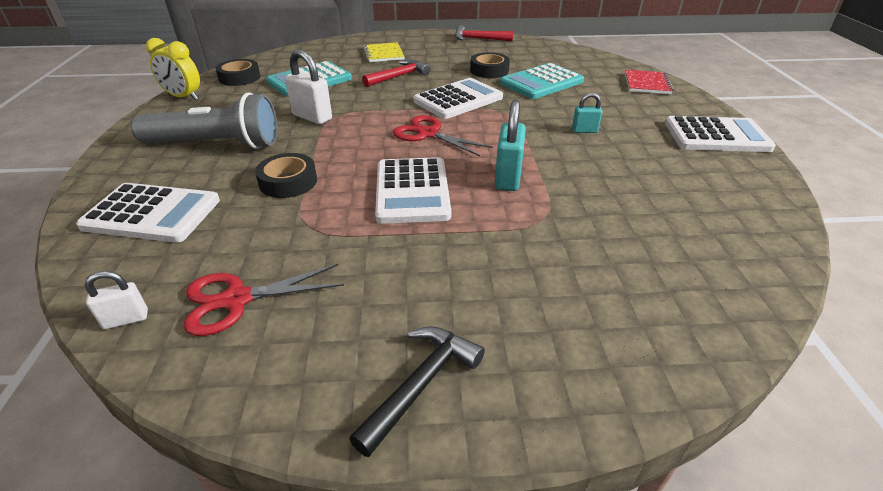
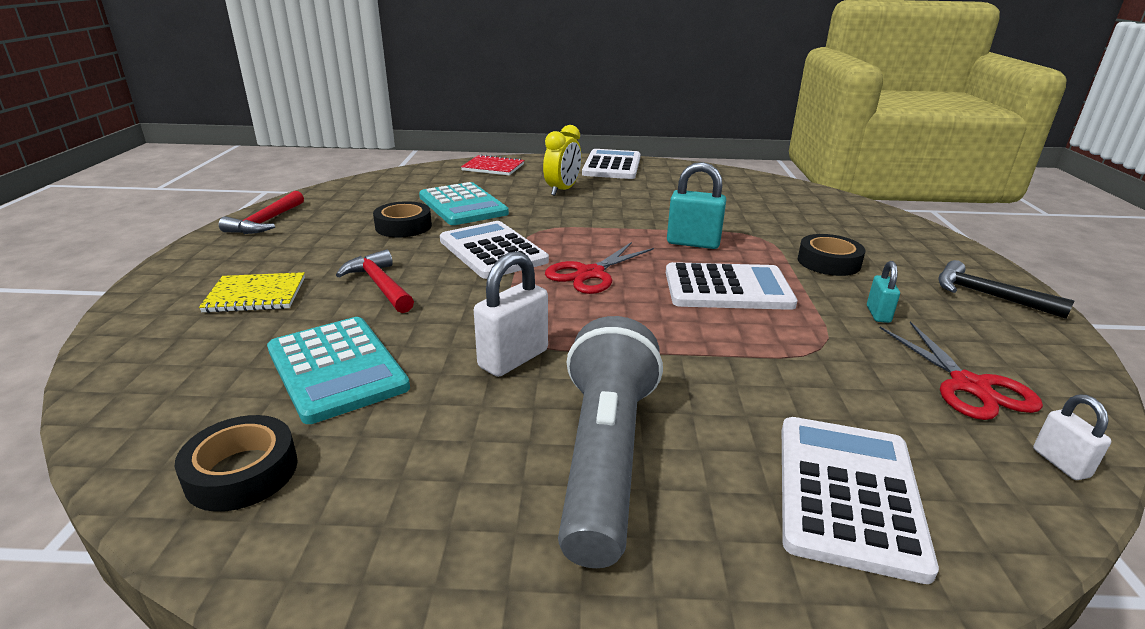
camera: 85 degrees left, 10 degrees down
yellow clock [146,38,200,100] -> yellow clock moved to [543,125,581,196]
black tape [255,153,317,198] -> black tape moved to [797,234,865,276]
turquoise padlock [572,93,602,133] -> turquoise padlock moved to [867,261,900,323]

